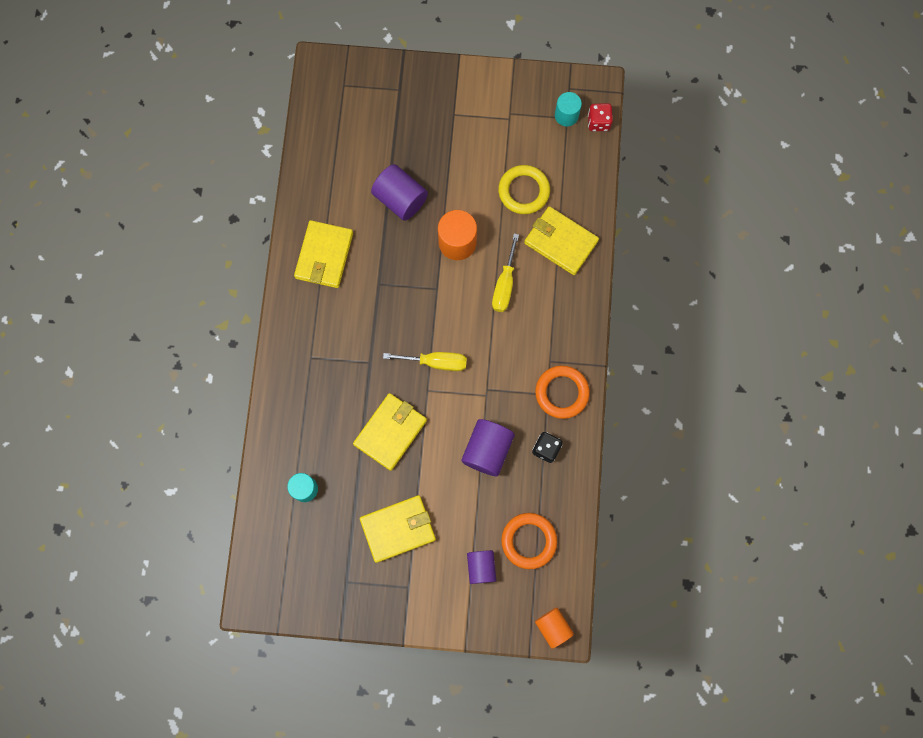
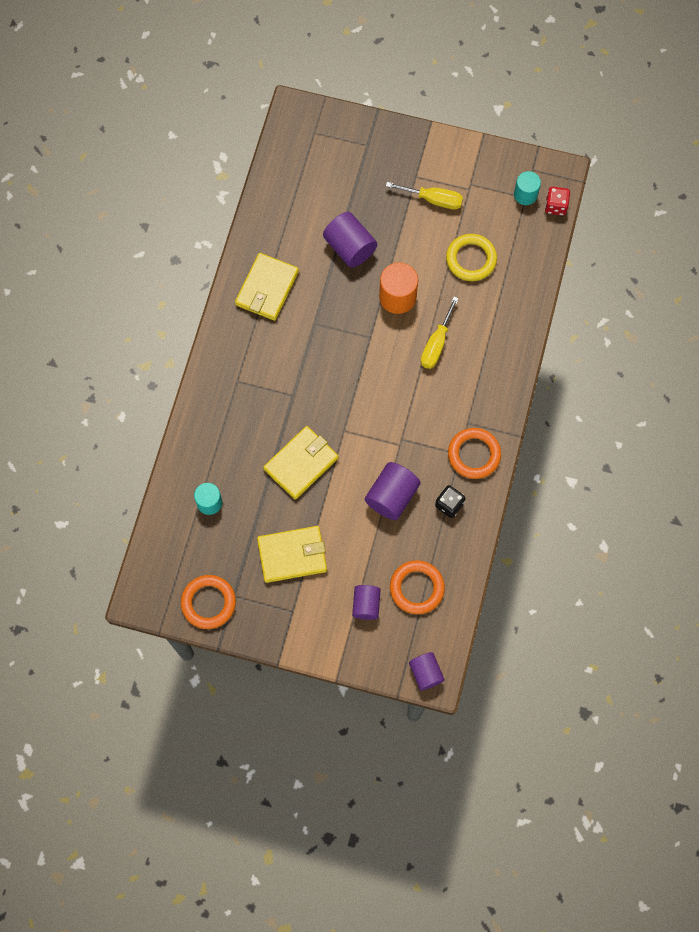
camera: 10 degrees right, 5 degrees down
yellow screwdriver [383,352,467,371] -> yellow screwdriver moved to [386,182,463,209]
yellow wallet [524,206,599,275] -> none
orange cylinder [535,608,574,649] -> purple cylinder [409,652,445,690]
none -> orange ring [181,575,236,629]

